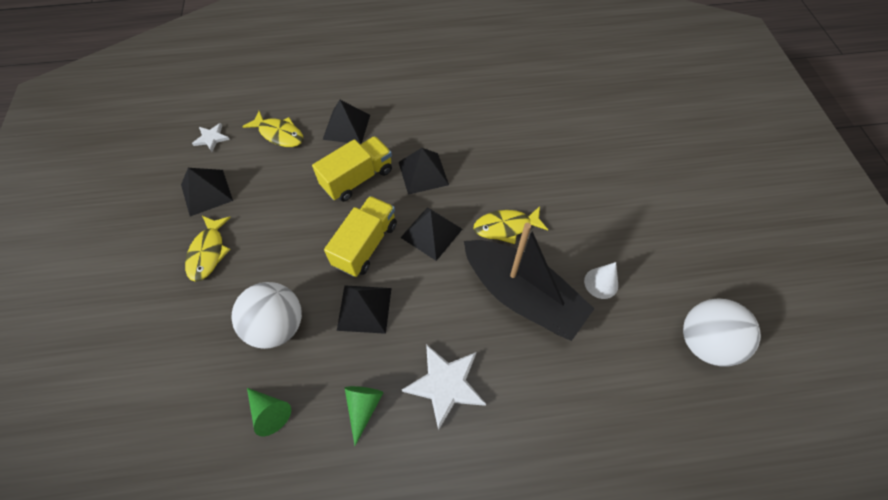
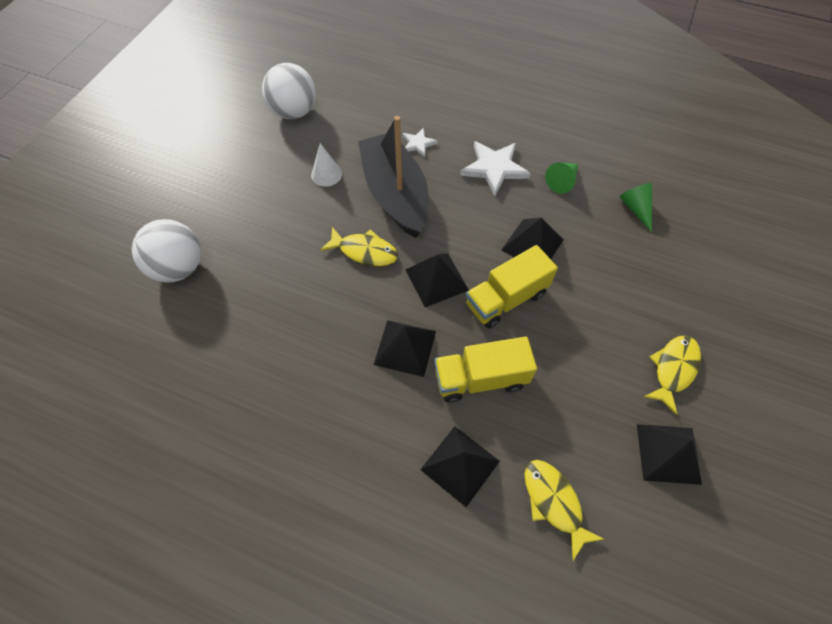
camera: 150 degrees left, 0 degrees up
white star [192,123,230,152] -> white star moved to [402,128,438,157]
white ball [231,282,302,349] -> white ball moved to [132,219,201,283]

